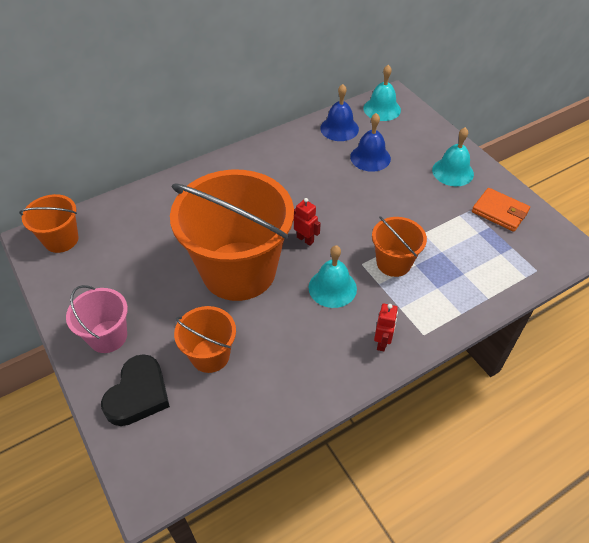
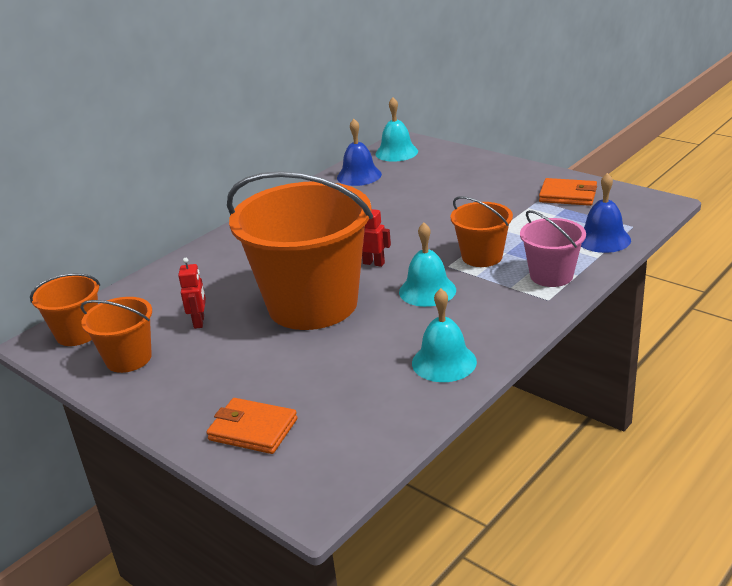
camera: 15 degrees left, 20 degrees down
pink bucket [66,285,128,353] -> pink bucket moved to [520,210,586,287]
black heart [101,354,170,426] -> orange wallet [206,398,298,454]
orange bucket [174,306,236,373] -> orange bucket moved to [80,297,152,373]
blue bell [350,113,391,172] -> blue bell moved to [581,173,631,253]
red robot [374,304,398,351] -> red robot moved to [178,258,206,329]
turquoise bell [432,127,474,186] -> turquoise bell moved to [412,288,477,382]

